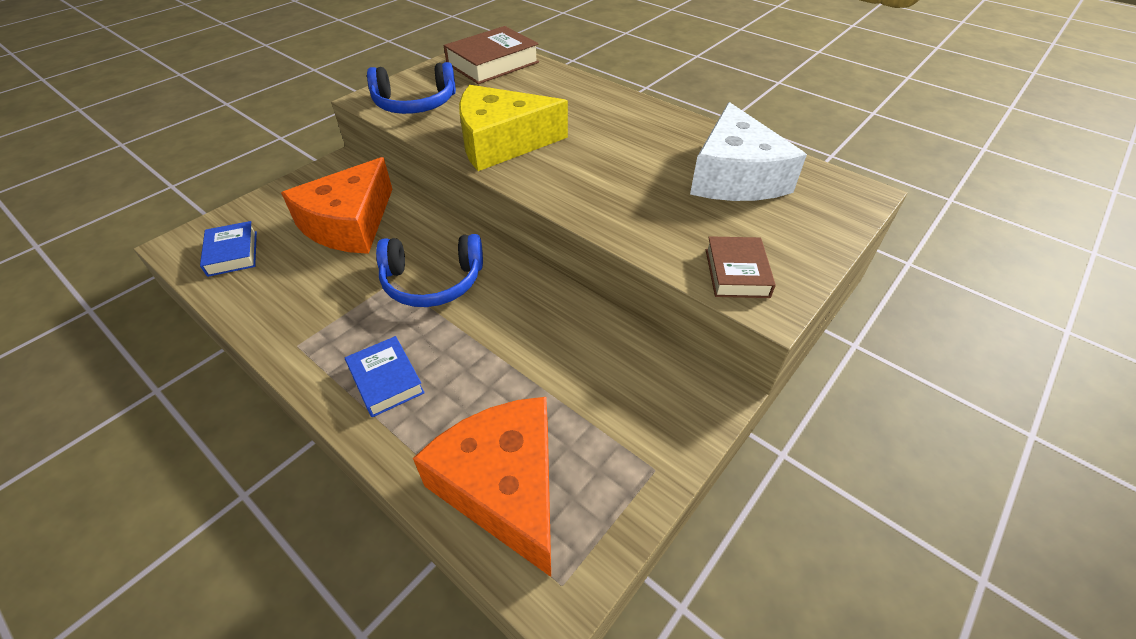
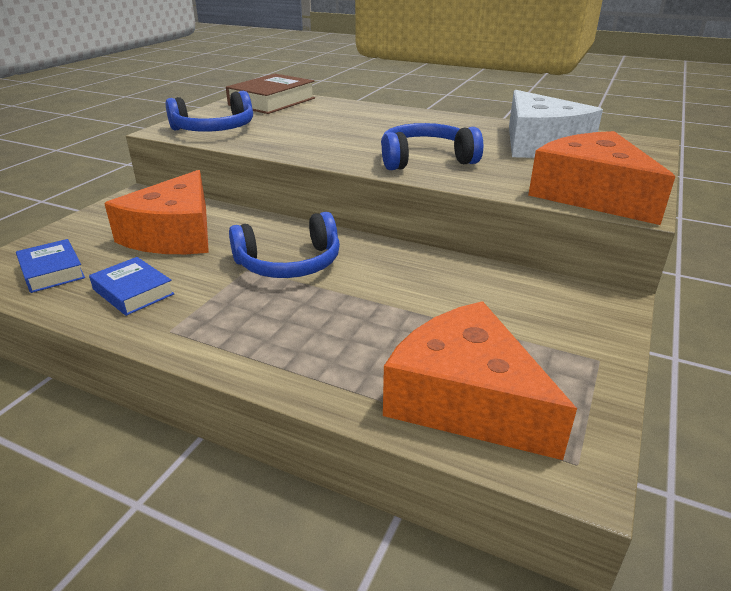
camera: 15 degrees left, 15 degrees down
blue book [345,336,425,417] -> blue book moved to [89,257,174,316]
yellow cheese [459,85,568,171] -> none
brown book [706,236,776,298] -> orange cheese [528,131,676,225]
none -> blue headphones [381,123,483,170]

